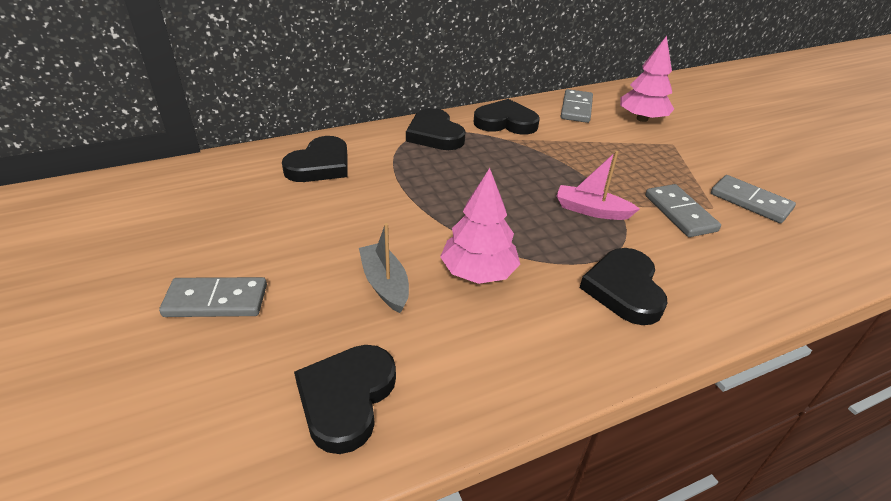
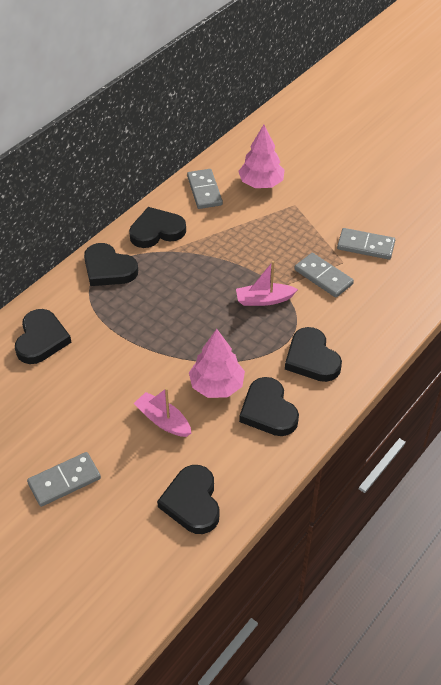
camera: 25 degrees left, 10 degrees up
grey boat [359,223,409,313] -> pink boat [133,388,191,437]
none -> black heart [239,377,299,436]

